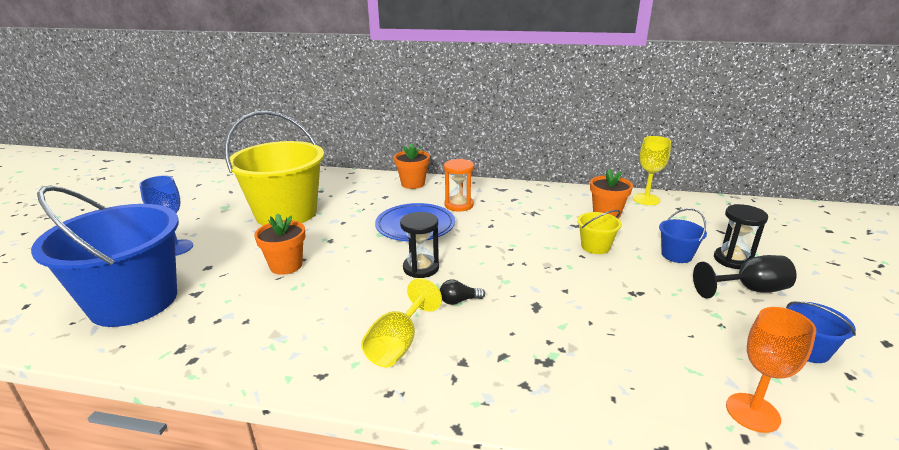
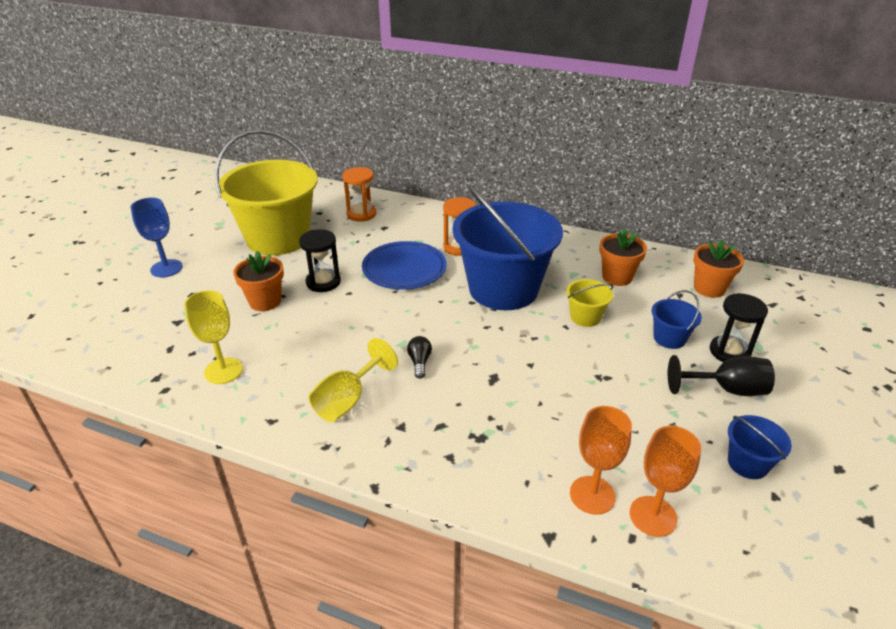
camera: 10 degrees right, 10 degrees up
blue bucket [31,185,179,327] -> blue bucket moved to [452,185,563,310]
orange flower pot [394,143,430,189] -> orange flower pot moved to [693,239,744,298]
black hourglass [400,212,439,278] -> black hourglass moved to [299,229,341,292]
black light bulb [440,280,485,305] -> black light bulb turned 90 degrees clockwise [407,336,432,379]
yellow goblet [632,136,671,205] -> yellow goblet moved to [184,290,243,384]
none -> orange hourglass [343,167,376,222]
none -> orange goblet [570,406,632,515]

